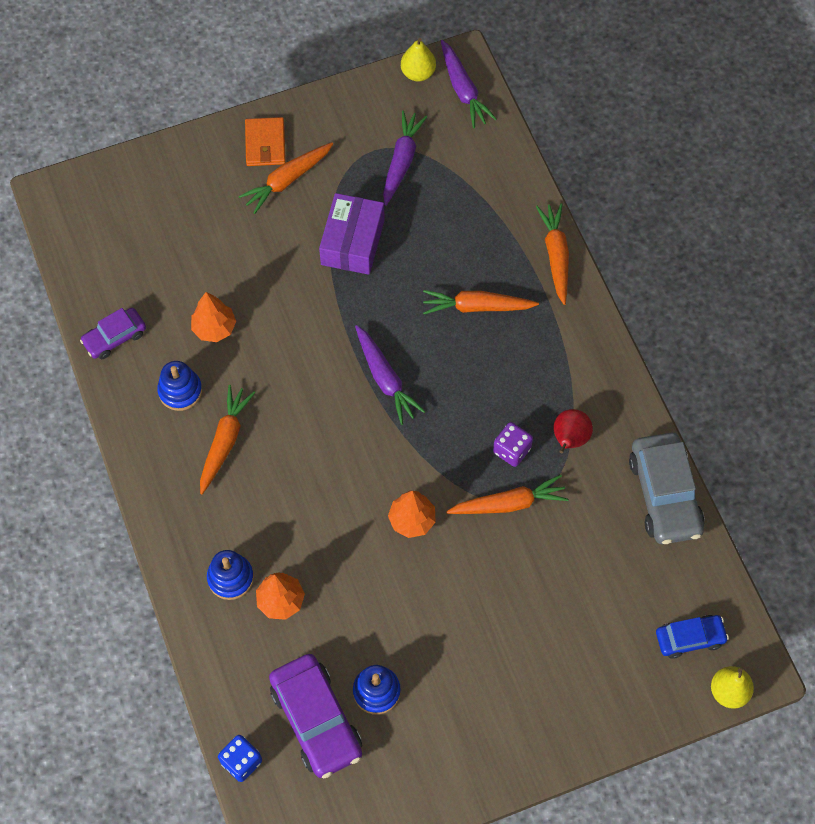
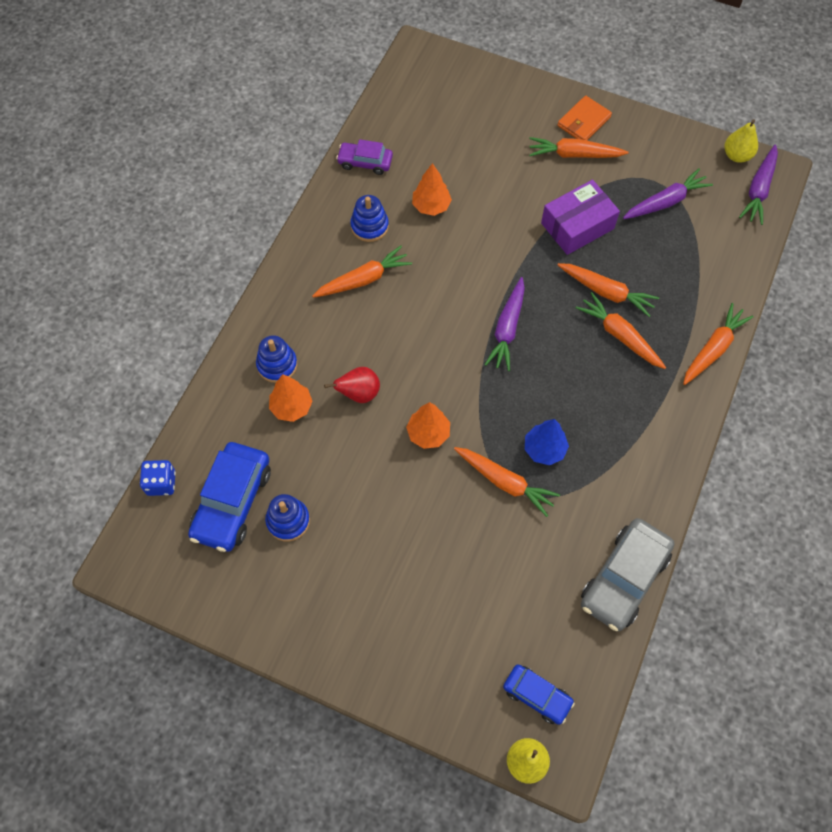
camera: 45 degrees right, 0 degrees up
purple car [269,654,362,778] -> blue car [188,442,271,552]
purple dice [493,422,533,467] -> blue tree [525,419,569,466]
red pear [553,409,593,453] -> red pear moved to [324,367,380,403]
none -> orange carrot [558,263,659,317]

